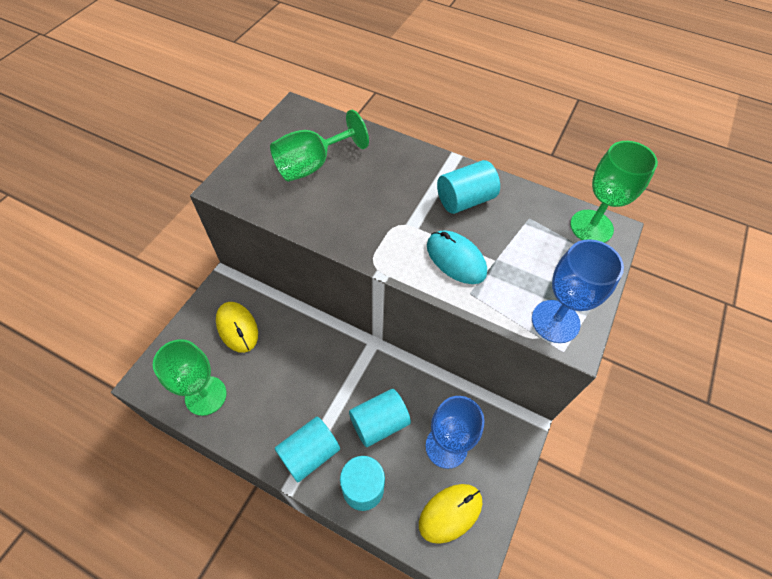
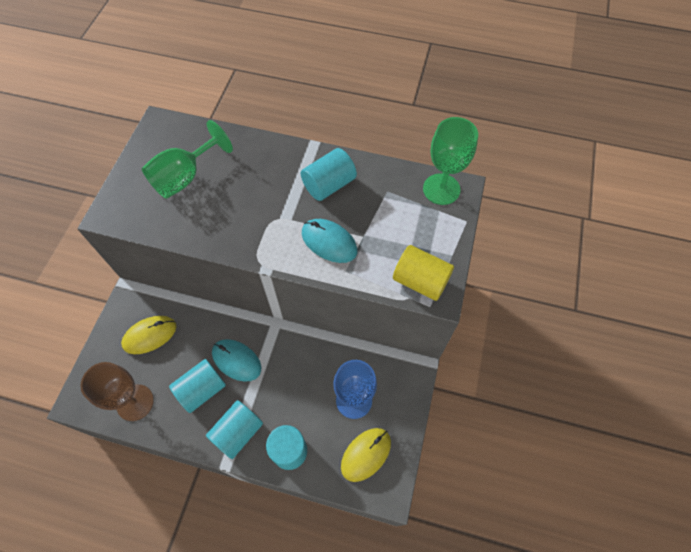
camera: 10 degrees left, 5 degrees up
green goblet [153,339,227,416] -> brown goblet [80,362,154,421]
yellow mouse [216,302,258,353] -> yellow mouse turned 75 degrees counterclockwise [121,316,177,354]
turquoise cylinder [349,389,411,447] -> turquoise cylinder moved to [169,359,226,413]
blue goblet [532,239,624,343] -> yellow cylinder [393,245,454,301]
none -> turquoise mouse [212,339,261,382]

